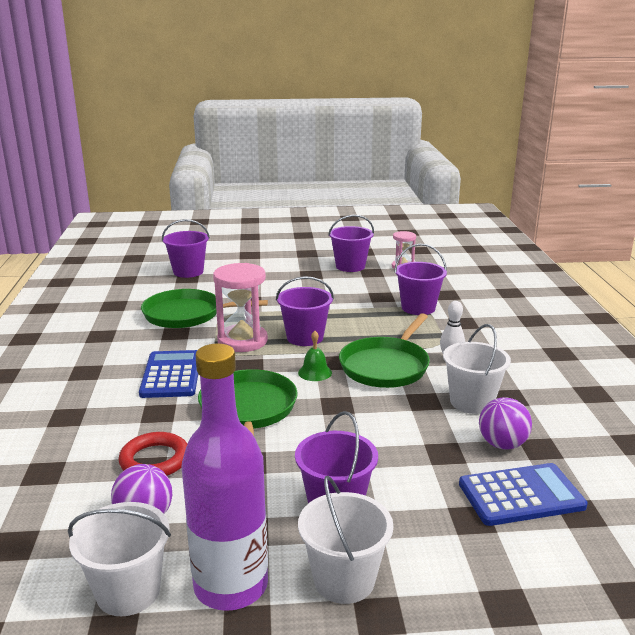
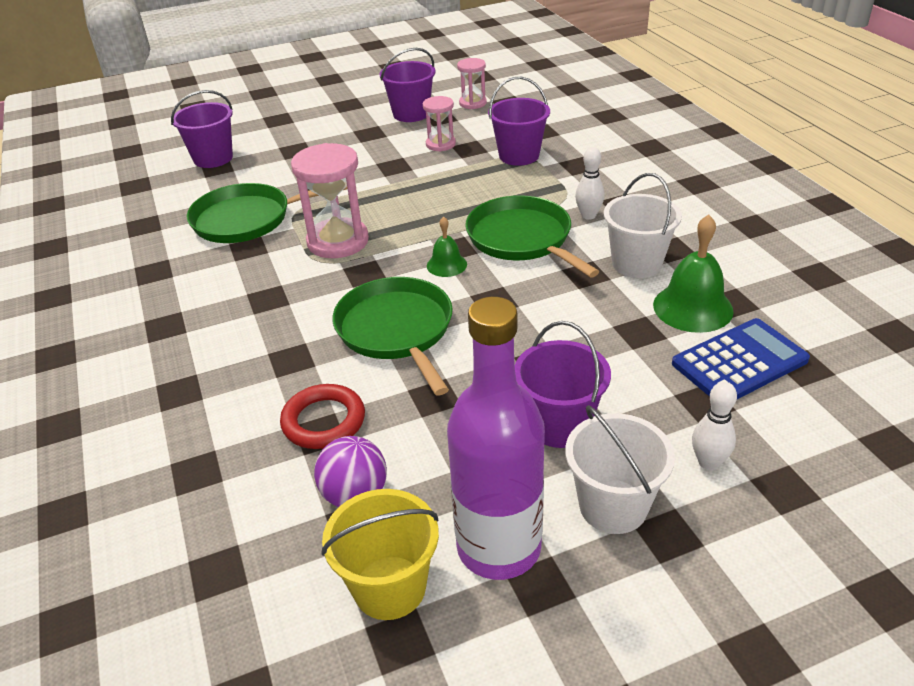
camera: 15 degrees left, 15 degrees up
white bucket [68,502,171,616] -> yellow bucket [321,489,439,620]
blue calculator [139,350,198,398] -> none
purple bucket [276,276,334,346] -> none
green pan [339,313,430,388] -> green pan turned 135 degrees clockwise [465,195,600,277]
purple ball [479,397,532,450] -> green bell [653,215,734,333]
none -> pink hourglass [423,96,456,152]
none -> white bowling pin [692,381,737,470]

